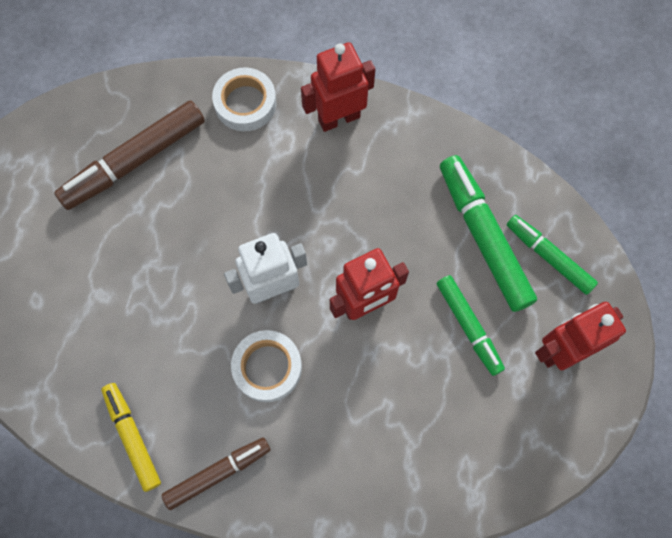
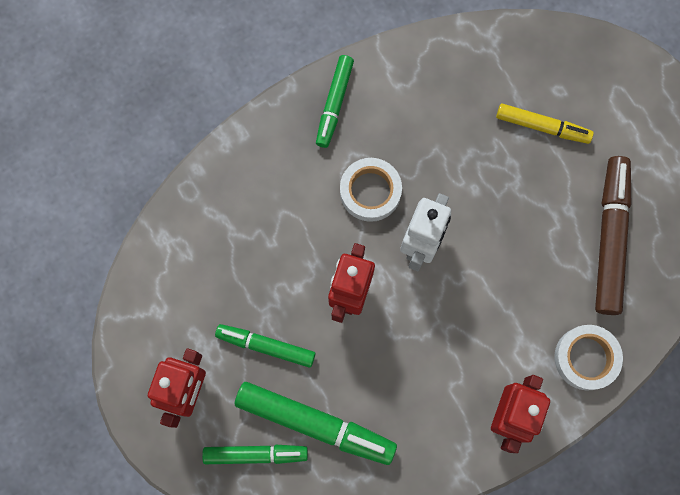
camera: 135 degrees right, 5 degrees up
yellow marker [101,383,161,492] -> yellow marker moved to [496,103,594,144]
brown marker [162,437,270,510] -> green marker [316,55,354,148]

